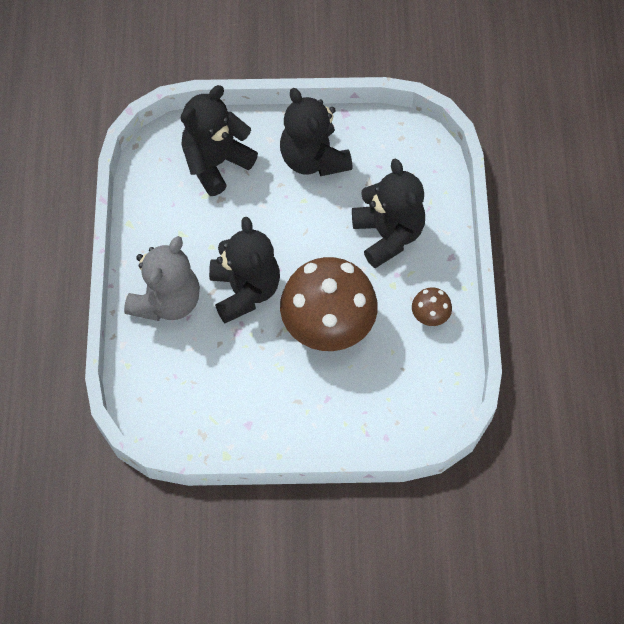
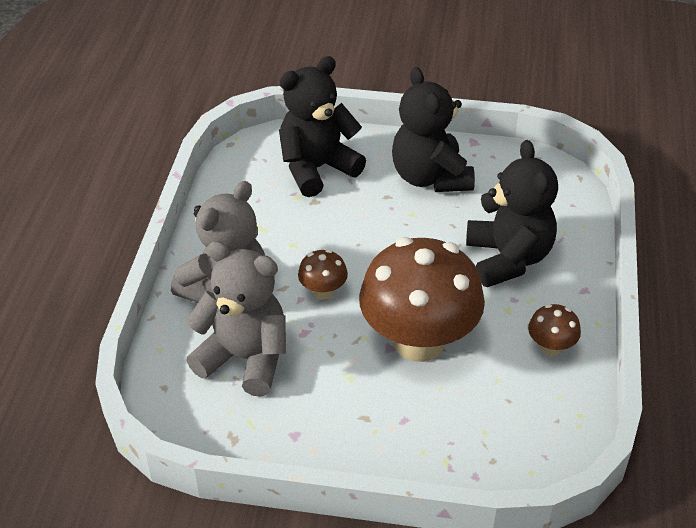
camera: 10 degrees right, 20 degrees down
black teddy bear [209,217,280,324] -> brown mushroom [298,249,348,300]
none -> grey teddy bear [186,241,286,397]

